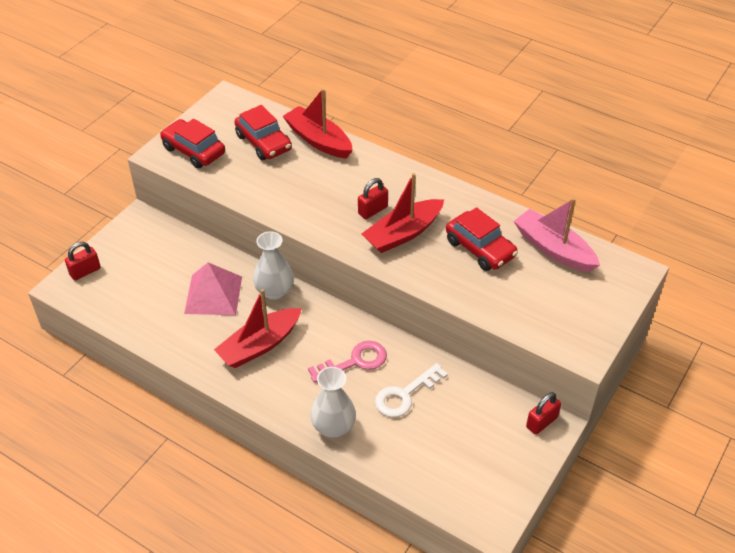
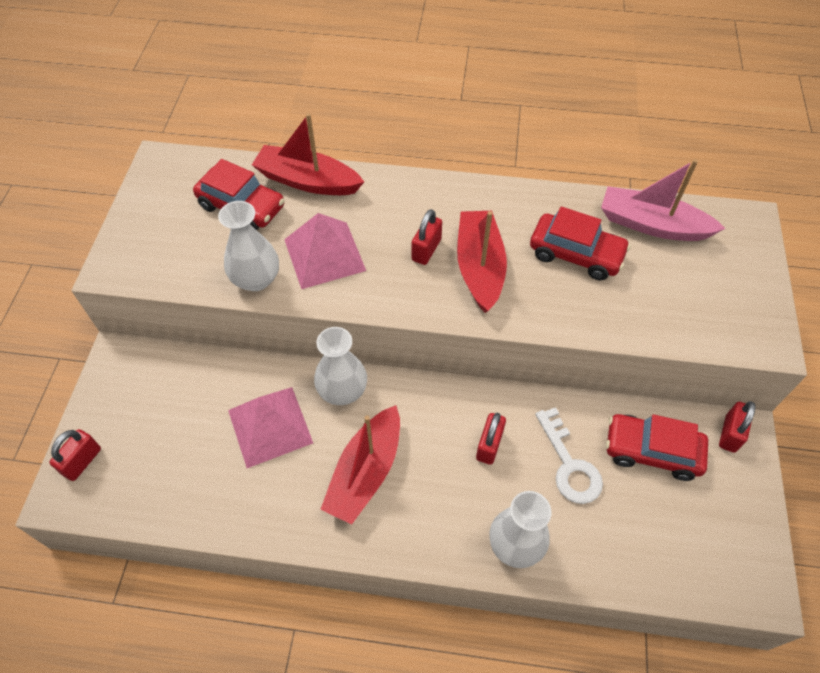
camera: 25 degrees left, 10 degrees up
red car [160,119,225,169] -> red car moved to [606,414,708,481]
pink key [308,341,387,383] -> red padlock [476,413,506,465]
red boat [362,173,444,253] -> red boat turned 150 degrees clockwise [457,211,507,313]
white key [375,363,448,418] -> white key turned 45 degrees counterclockwise [535,407,603,504]
none -> white vase [218,201,279,291]
none -> pink pyramid [284,213,366,289]

